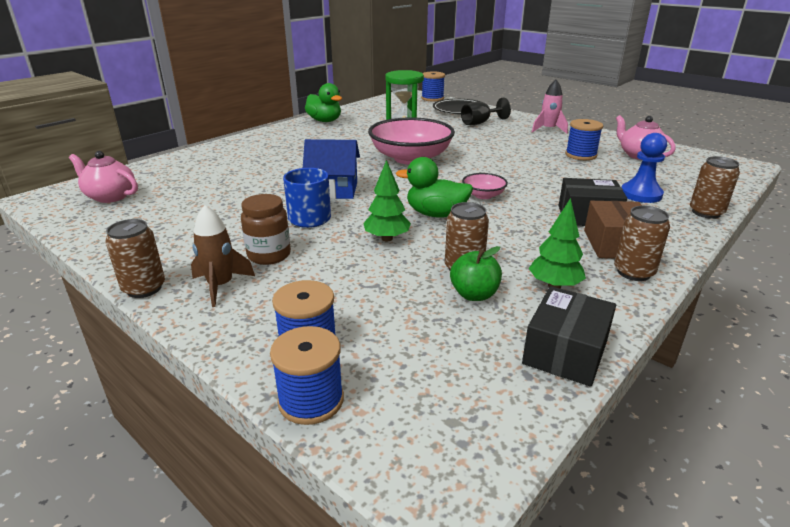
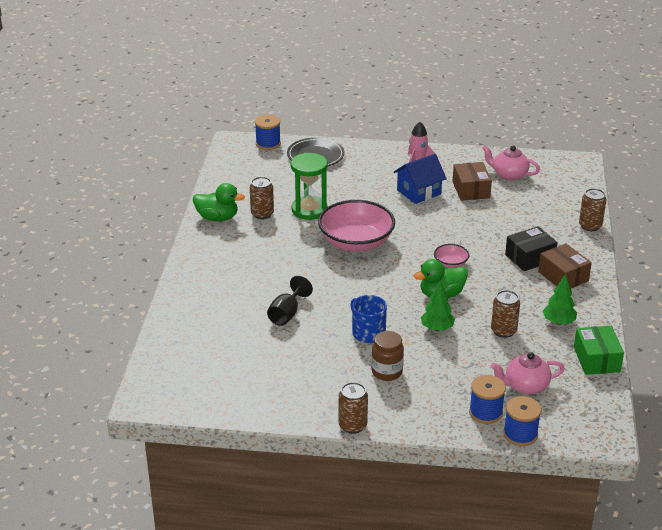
camera: 35 degrees left, 5 degrees up
pink teapot [69,151,138,203] -> pink teapot moved to [491,352,565,394]
brown rocket [191,205,255,307] -> none
blue house [303,139,360,199] -> blue house moved to [393,154,447,204]
green apple [450,246,502,301] -> none
black goblet [461,98,511,125] -> black goblet moved to [267,276,313,326]
black box [522,286,616,387] -> green box [574,326,624,375]
blue spool [565,119,603,160] -> brown box [452,162,492,201]
brown can [614,206,670,281] -> brown can moved to [250,177,274,219]
blue pawn [621,133,667,203] -> none

